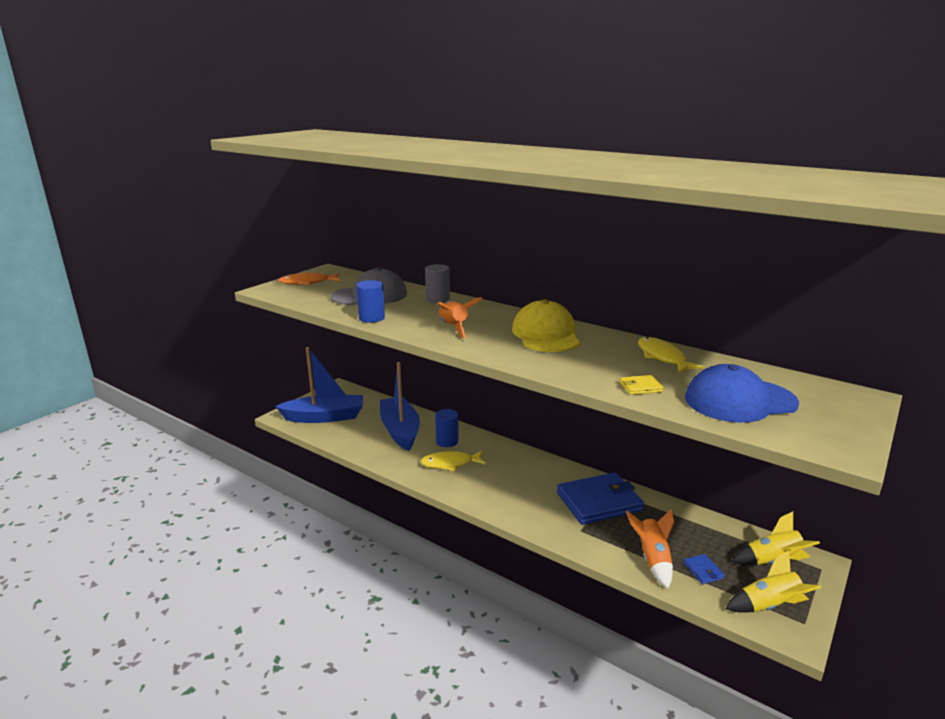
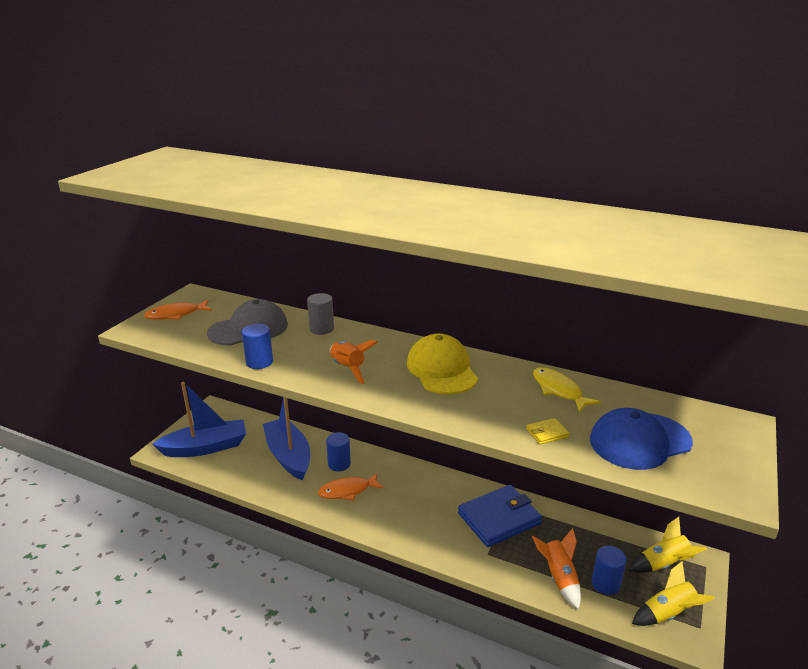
camera: 10 degrees left, 5 degrees up
yellow fish [420,451,486,471] -> orange fish [318,473,384,500]
blue wallet [683,554,725,584] -> blue cylinder [592,546,627,595]

